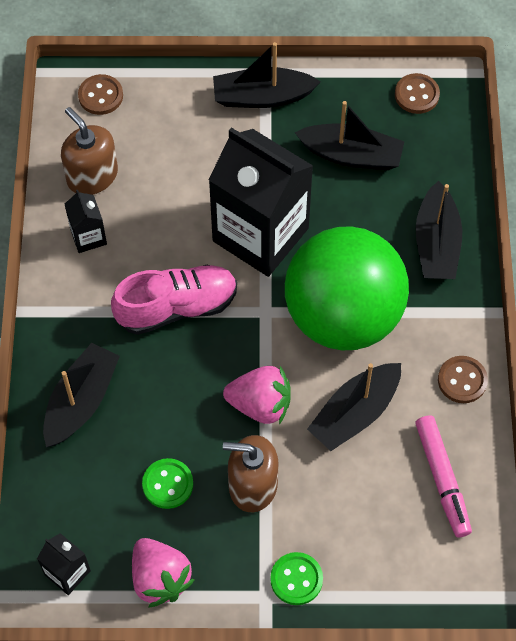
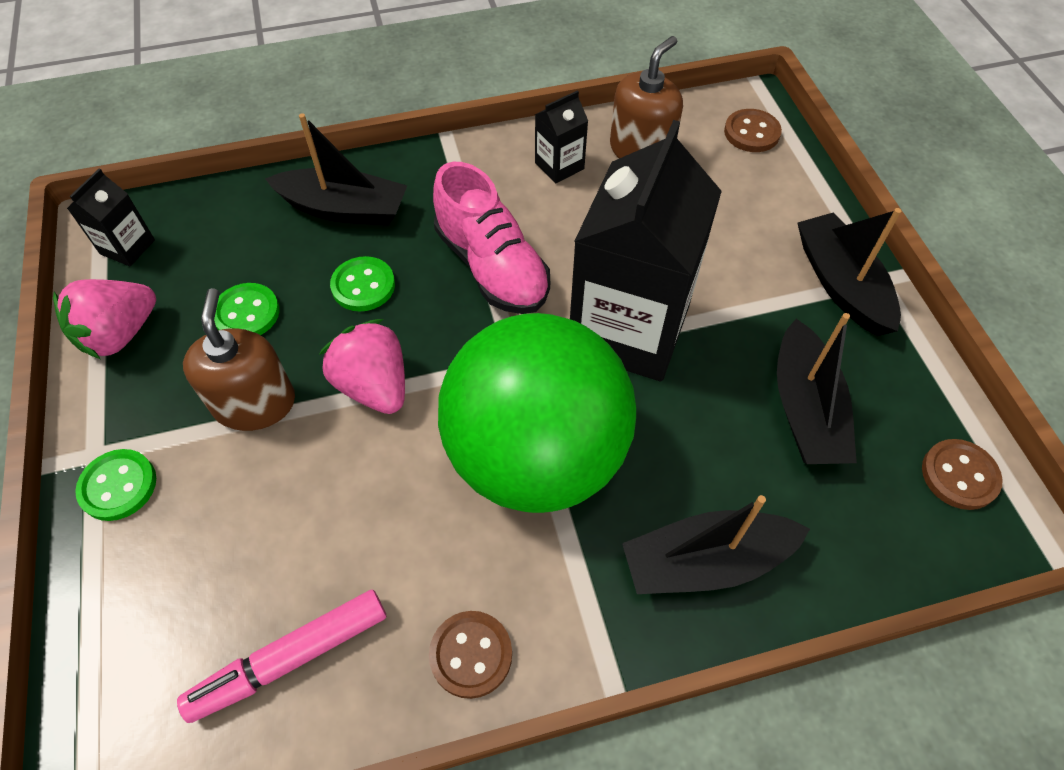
camera: 75 degrees right, 5 degrees down
pink strawberry [223,366,291,424] -> pink strawberry turned 150 degrees clockwise [320,319,405,414]
black boat [307,363,401,451] -> none
none -> green button [330,256,395,311]

